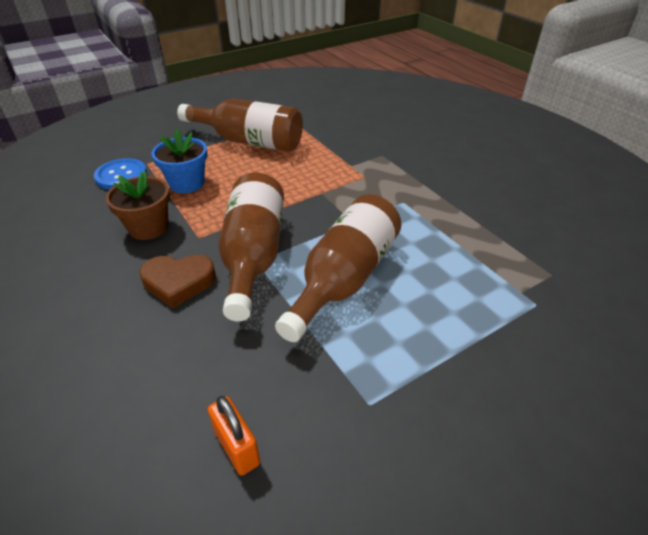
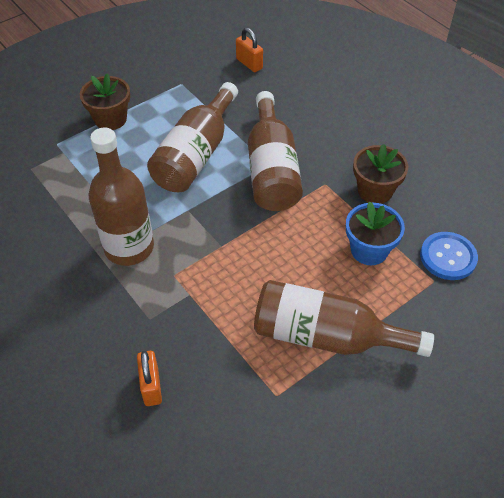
camera: 175 degrees right, 10 degrees up
brown heart [139,255,216,308] -> none
none -> brown flower pot [80,73,130,130]
none -> brown bottle [89,128,154,266]
none -> orange padlock [137,351,162,406]

